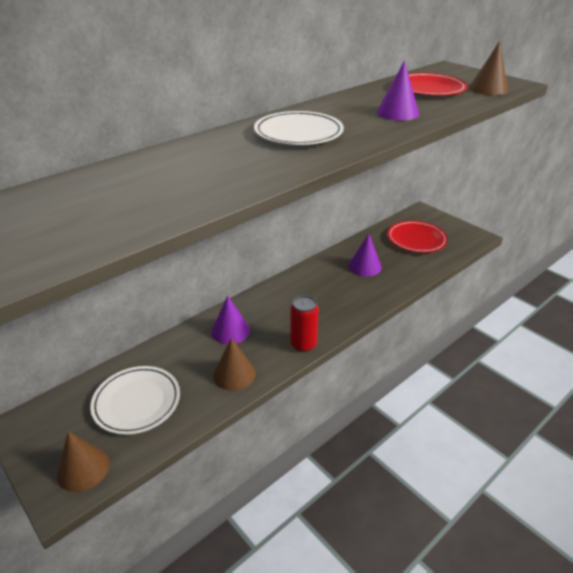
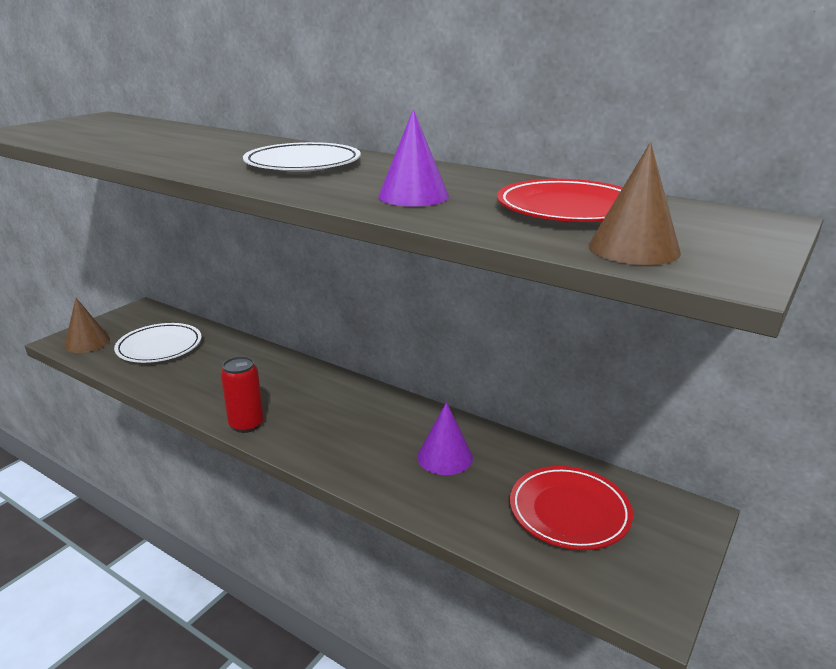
camera: 75 degrees right, 10 degrees down
purple cone [211,295,250,345] -> none
brown cone [213,338,256,391] -> none

